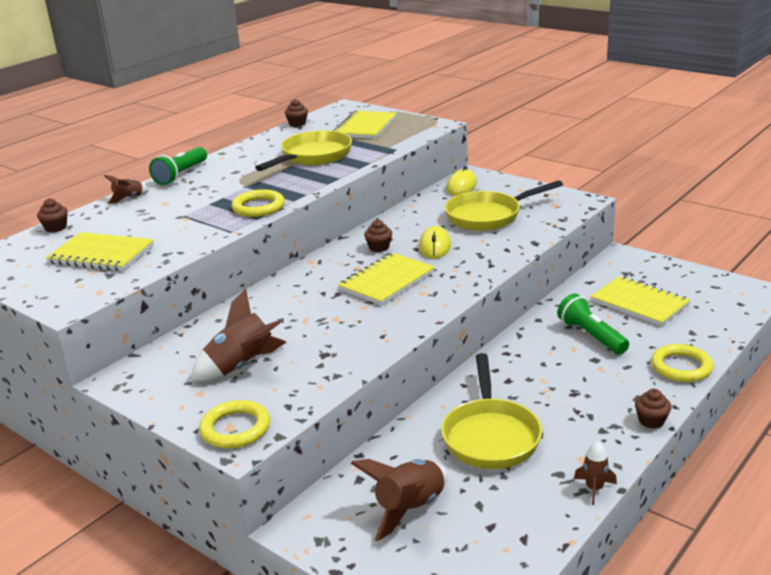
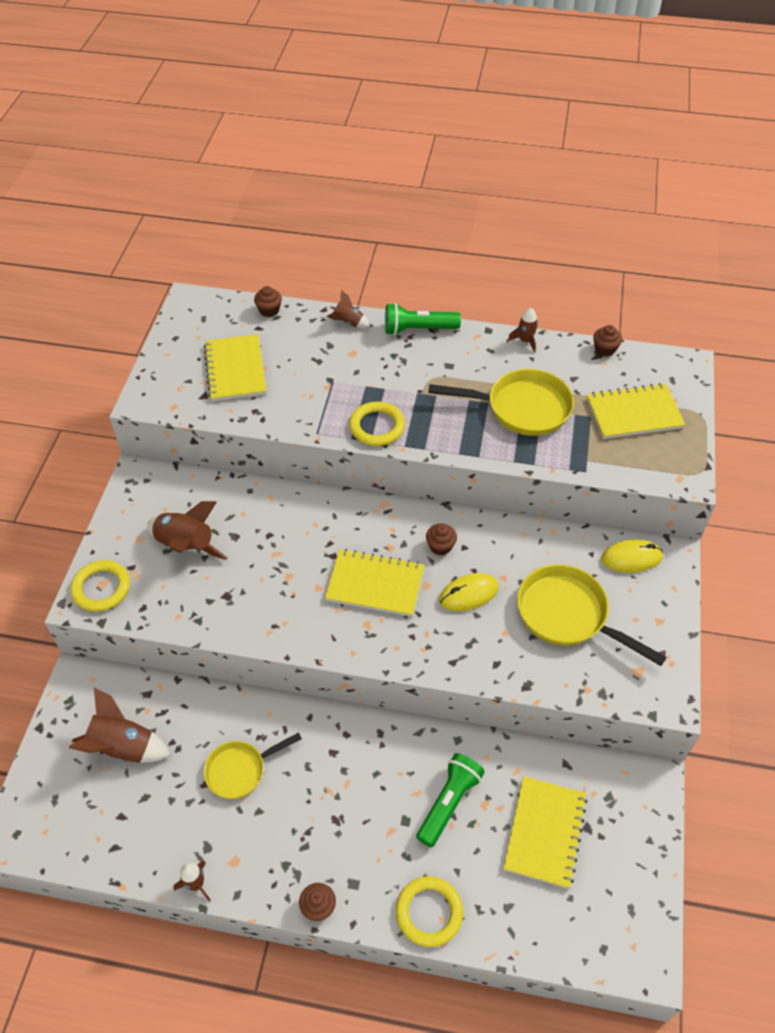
camera: 60 degrees right, 25 degrees up
yellow pan [441,353,542,469] -> yellow pan [204,733,302,799], size x0.63
none -> brown rocket [508,308,538,353]

